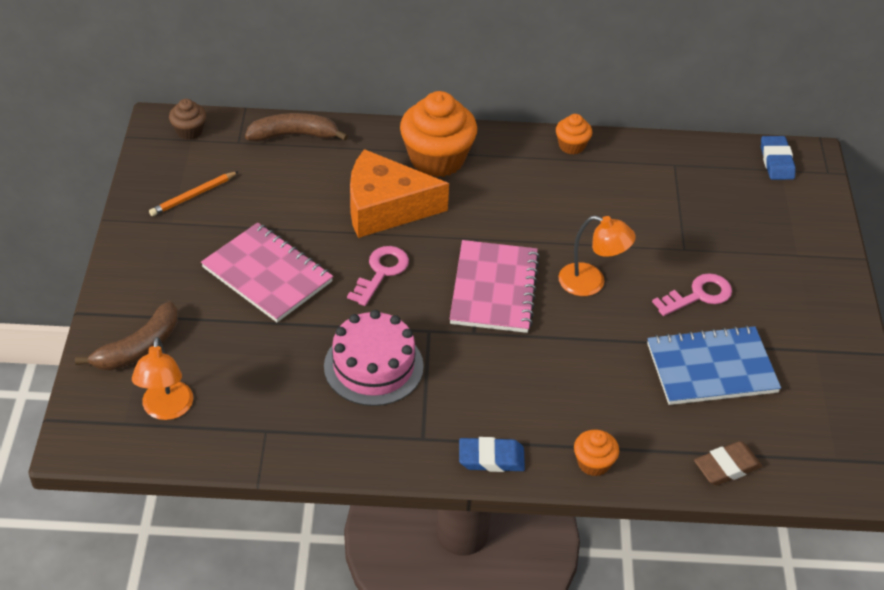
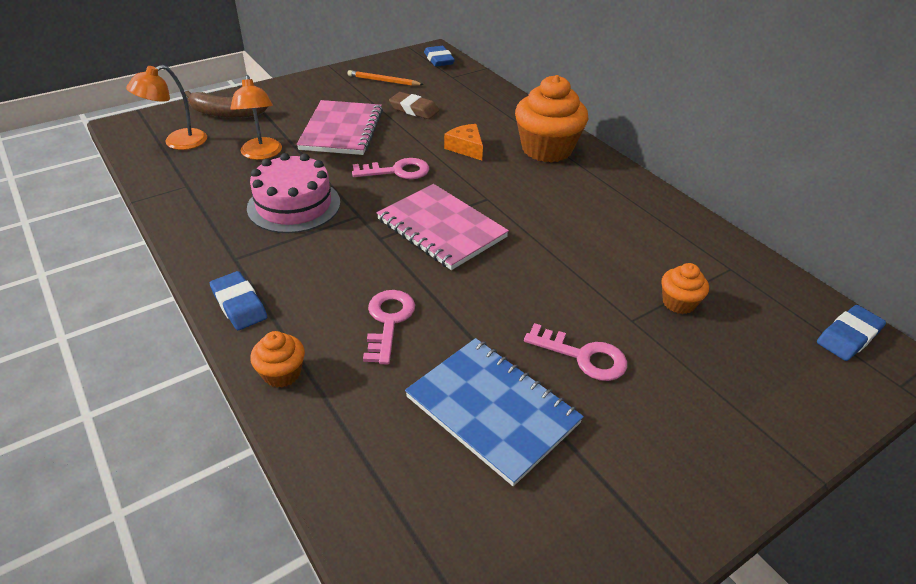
camera: 55 degrees right, 5 degrees down
brown cupcake [169,99,206,140] -> blue eraser [424,46,455,66]
brown banana [245,113,348,142] -> none
orange cheese [350,149,449,238] -> orange cheese [444,124,483,160], size x0.49
pink notebook [450,240,540,333] -> pink notebook turned 75 degrees clockwise [377,184,509,270]
orange cupcake [556,114,592,155] -> orange cupcake moved to [661,263,709,314]
orange lamp [558,216,636,296] -> orange lamp moved to [230,75,282,160]
brown eraser [694,441,762,486] -> brown eraser moved to [389,92,439,119]
none -> pink key [363,290,415,364]

